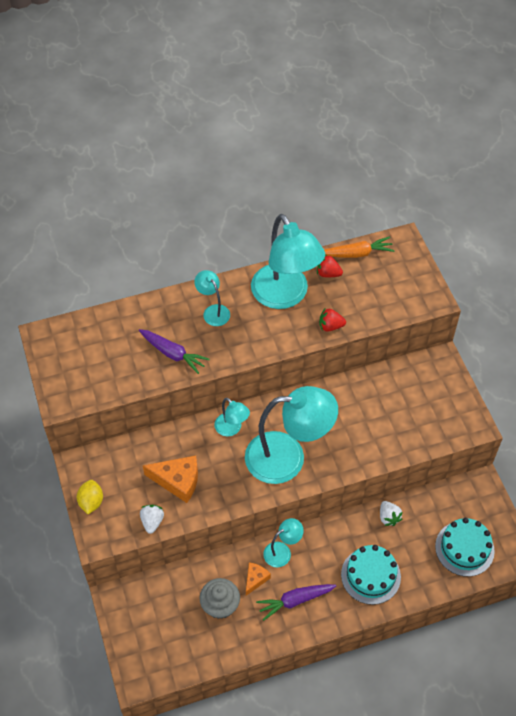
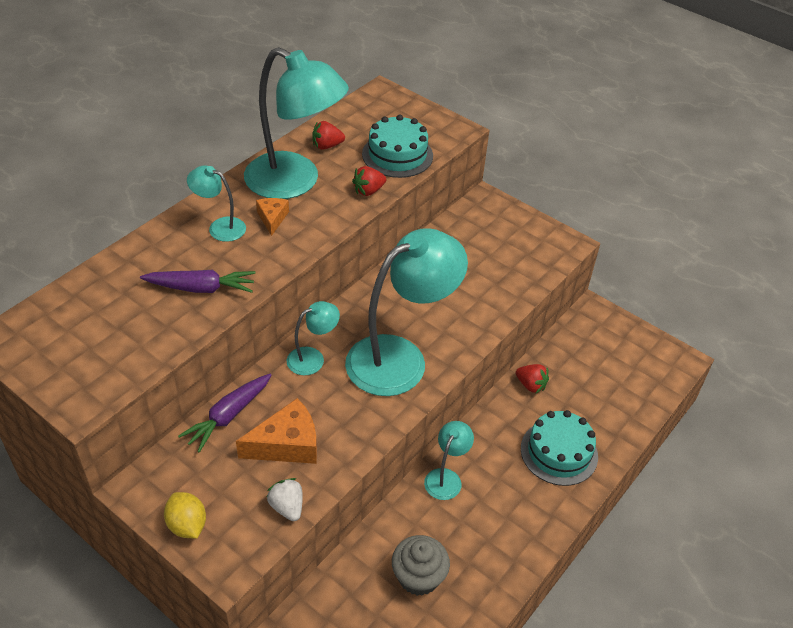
camera: 35 degrees left, 10 degrees down
turquoise lamp [214,398,250,436] -> turquoise lamp turned 45 degrees counterclockwise [287,301,340,375]
orange cheese [246,562,271,596] -> orange cheese moved to [256,198,289,236]
purple carrot [256,584,336,621] -> purple carrot moved to [178,374,271,452]
orange carrot [324,236,395,258] -> none
white strawberry [380,501,402,526] -> red strawberry [516,364,549,393]
turquoise cake [435,518,495,577] -> turquoise cake moved to [362,115,433,178]

